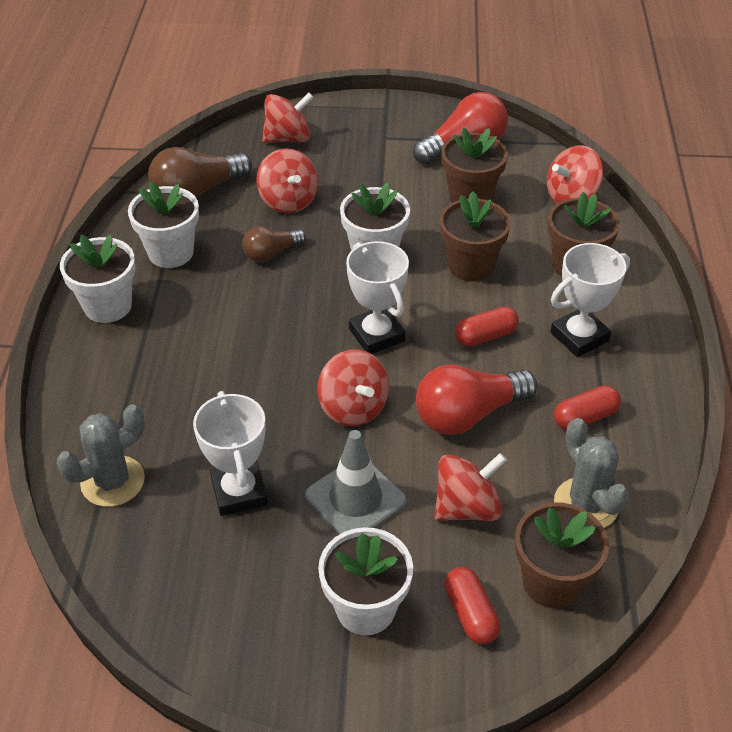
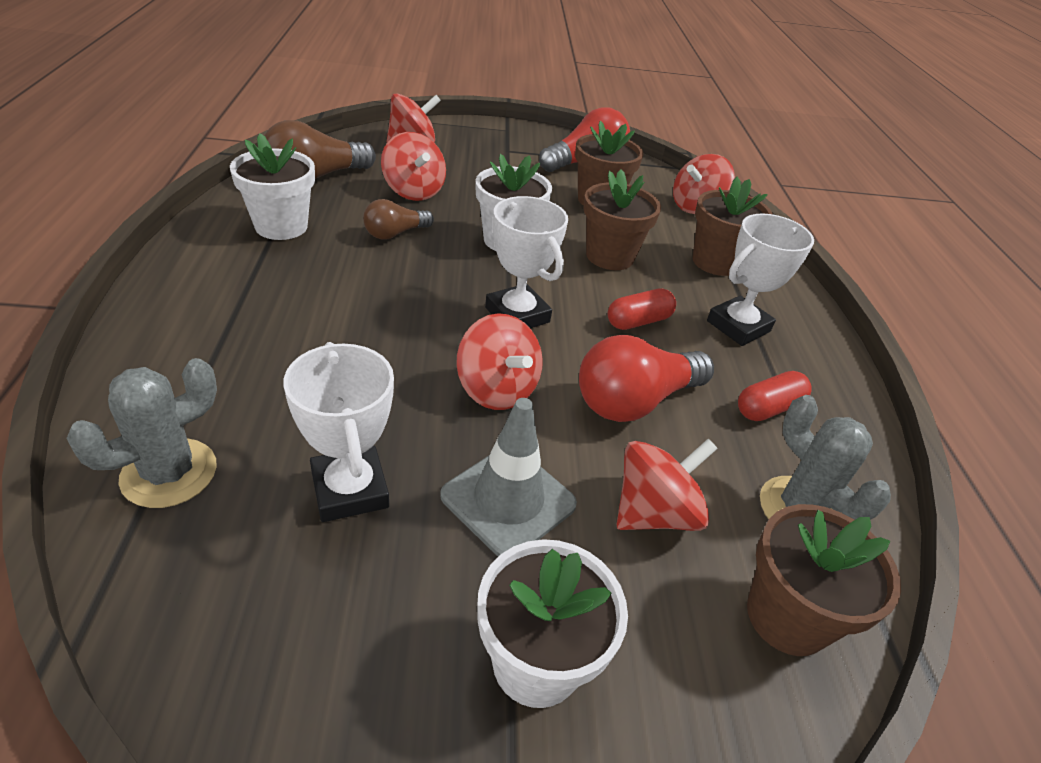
camera: 10 degrees left, 5 degrees down
white flower pot [60,235,136,323] -> none
red capsule [444,567,500,645] -> none

